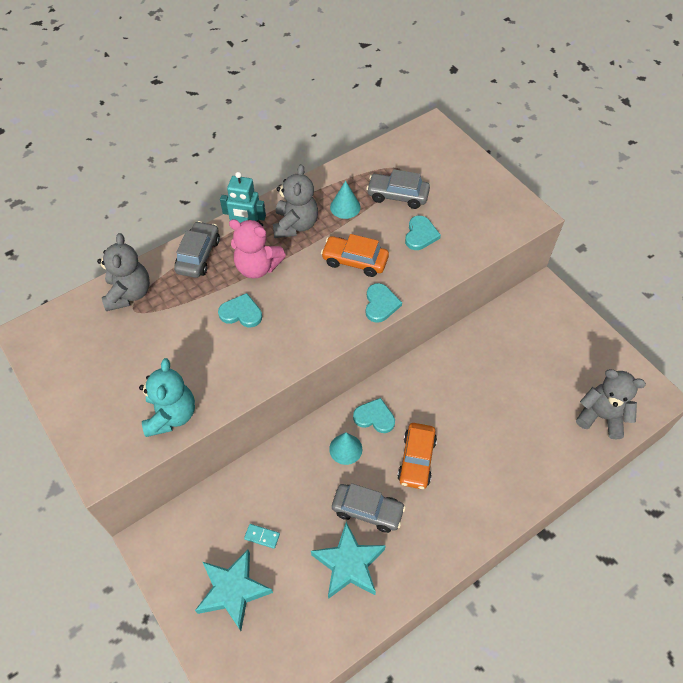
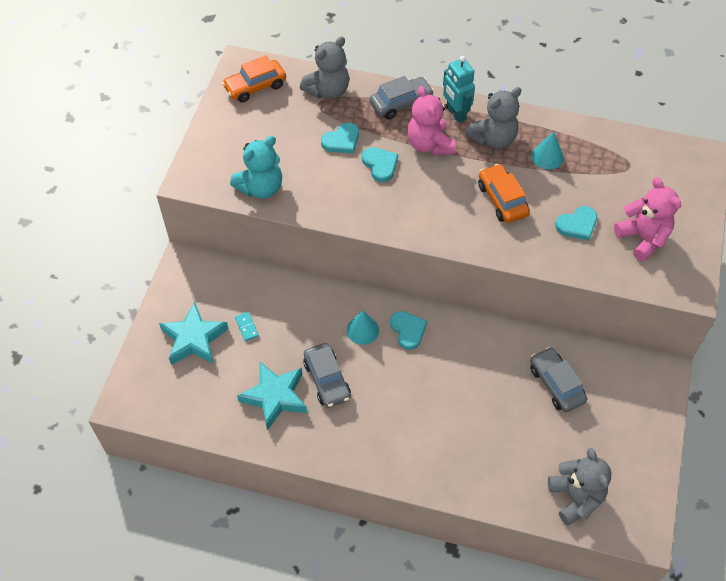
camera: 50 degrees right, 0 degrees up
turquoise heart [365,283,402,323] -> turquoise heart moved to [321,123,359,153]
grey car [366,169,430,209] -> grey car moved to [530,347,587,412]
orange car [397,423,437,489] -> orange car moved to [222,55,286,103]
none -> pink teddy bear [614,177,681,262]

